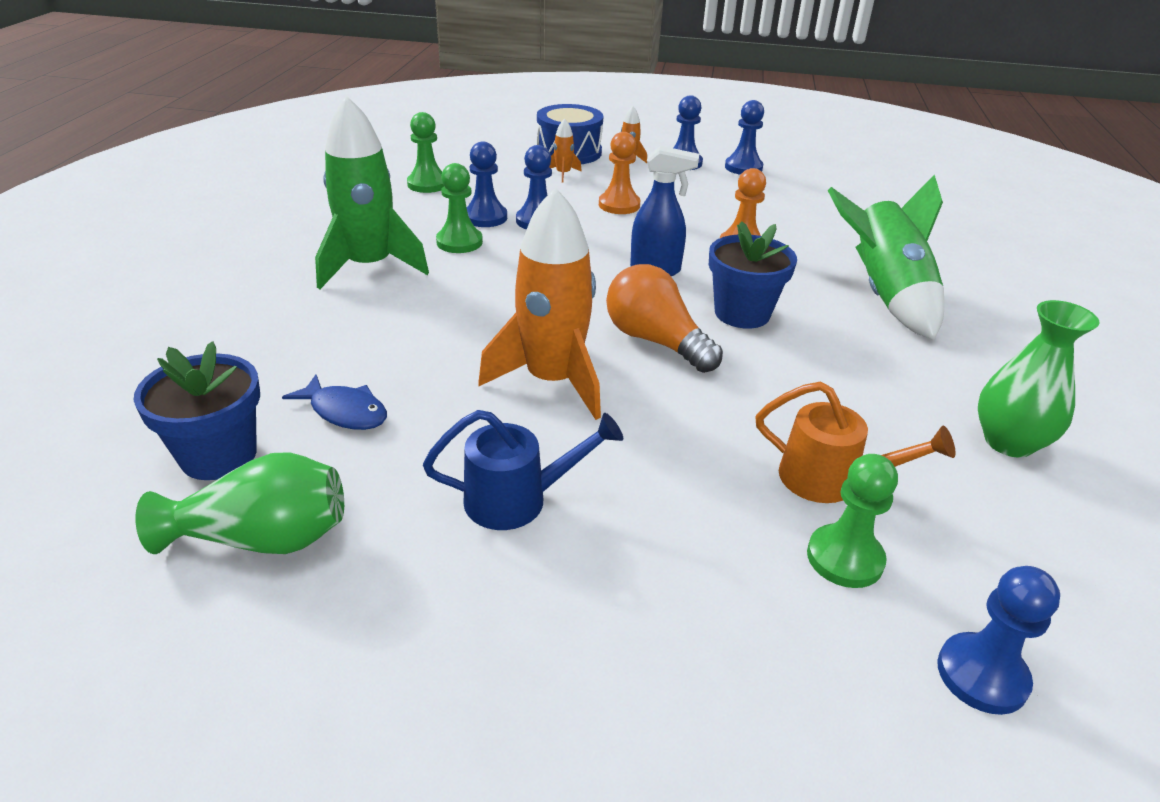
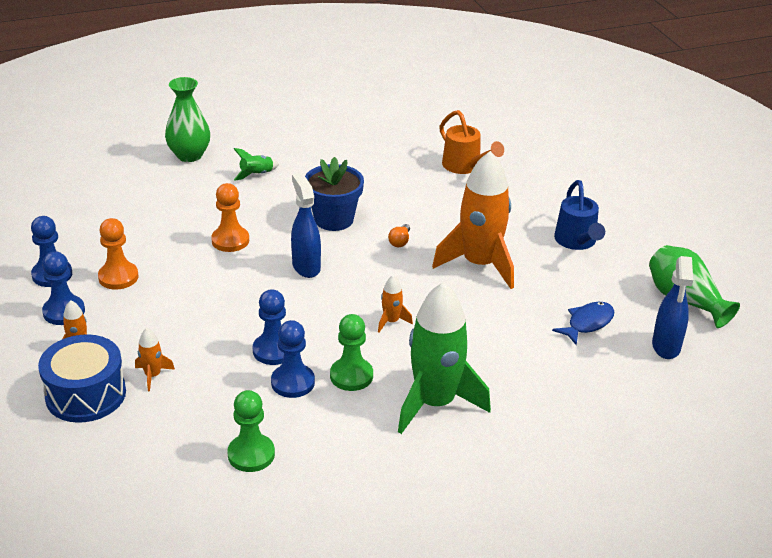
camera: 120 degrees left, 0 degrees up
blue flower pot [134,341,260,480] -> blue spray bottle [652,256,693,359]
blue fish [282,375,387,430] -> blue fish turned 45 degrees clockwise [552,302,614,345]
blue watering can [423,410,623,530] -> blue watering can turned 150 degrees counterclockwise [554,180,605,250]
orange pawn [599,132,640,214] -> orange pawn moved to [98,218,139,290]
orange light bulb [606,264,723,373] -> orange light bulb [388,224,410,247], size x0.41
orange watering can [755,382,955,503] -> orange watering can turned 150 degrees clockwise [439,110,504,174]
green pawn [807,454,898,588] -> none
green rocket [827,174,944,340] -> green rocket [234,148,279,181], size x0.42
blue pawn [937,566,1060,715] -> none
green vase [978,300,1099,457] -> green vase moved to [165,77,210,162]
none -> orange rocket [378,275,413,332]

